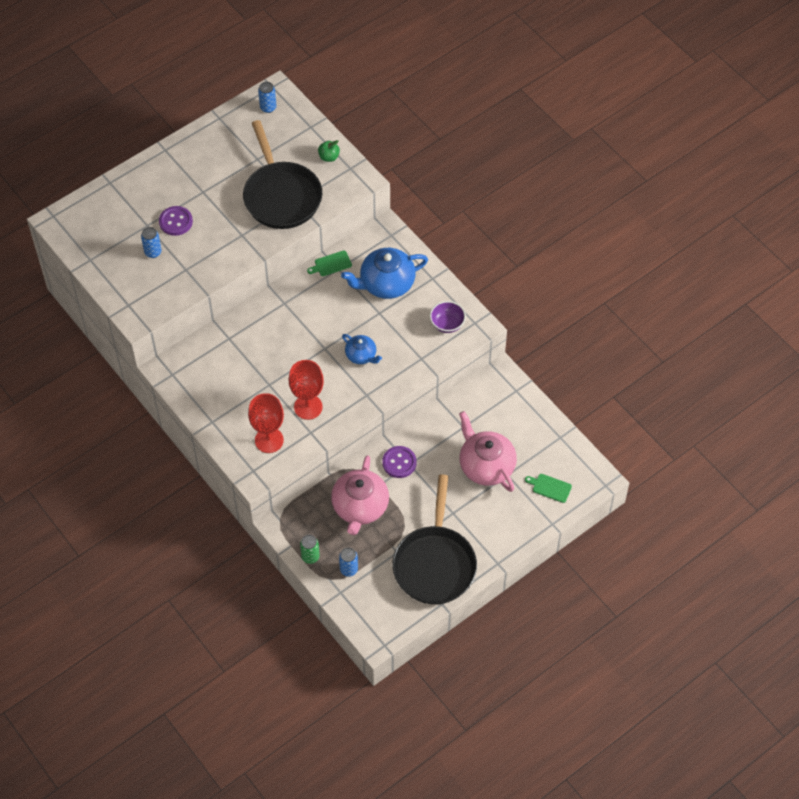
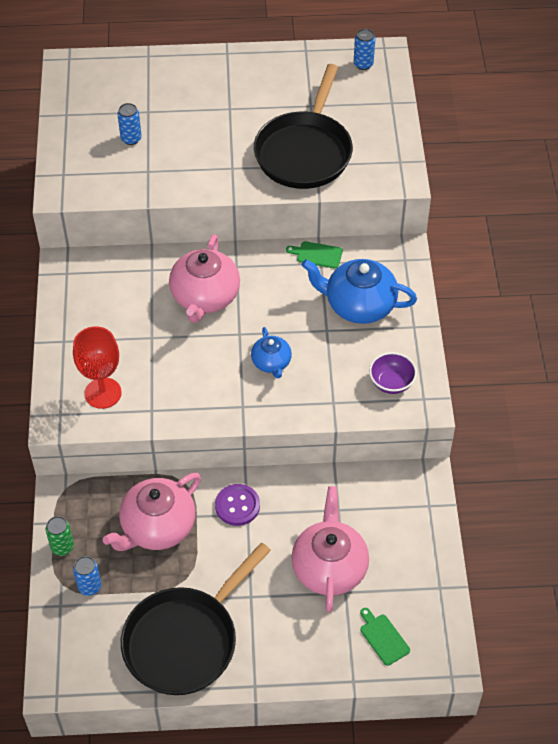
camera: 35 degrees right, 5 degrees down
purple button [159,206,193,236] -> none
red goblet [289,360,324,420] -> none
green apple [318,140,340,162] -> none
none -> pink teapot [169,234,240,323]

